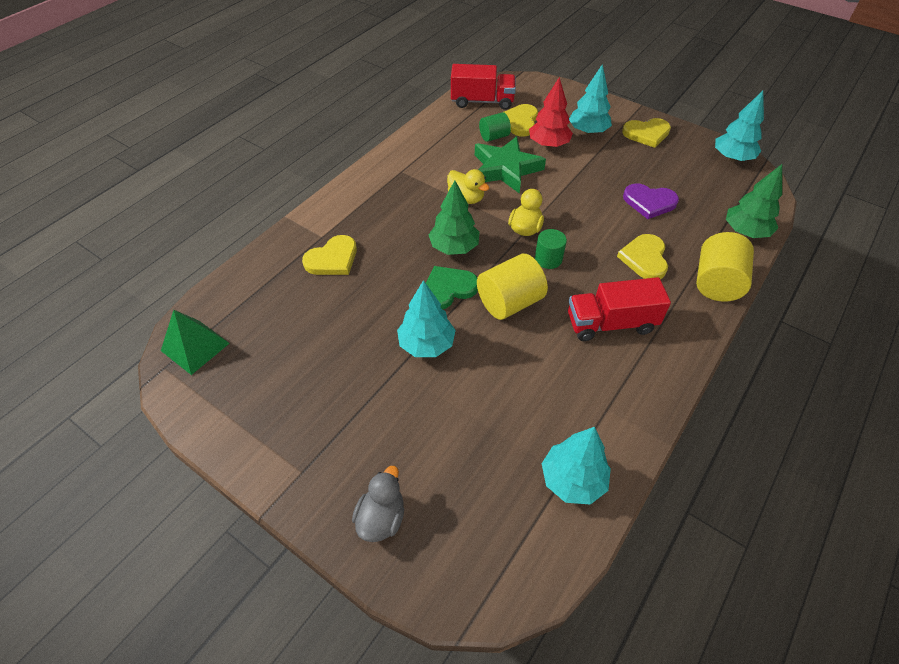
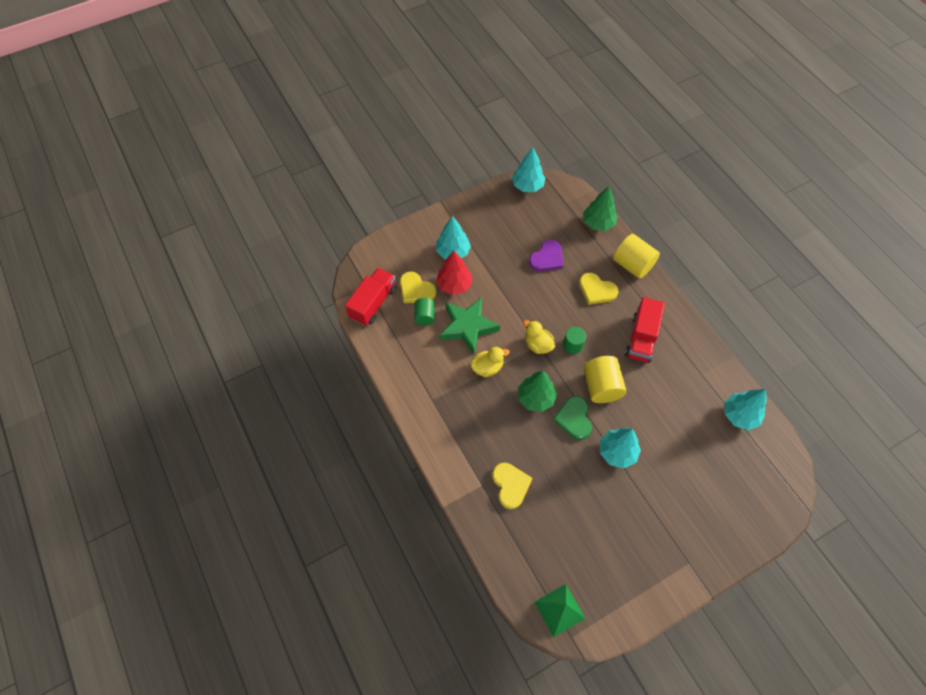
camera: 65 degrees left, 10 degrees up
grey duck [352,466,404,542] -> none
yellow heart [622,118,671,148] -> none

